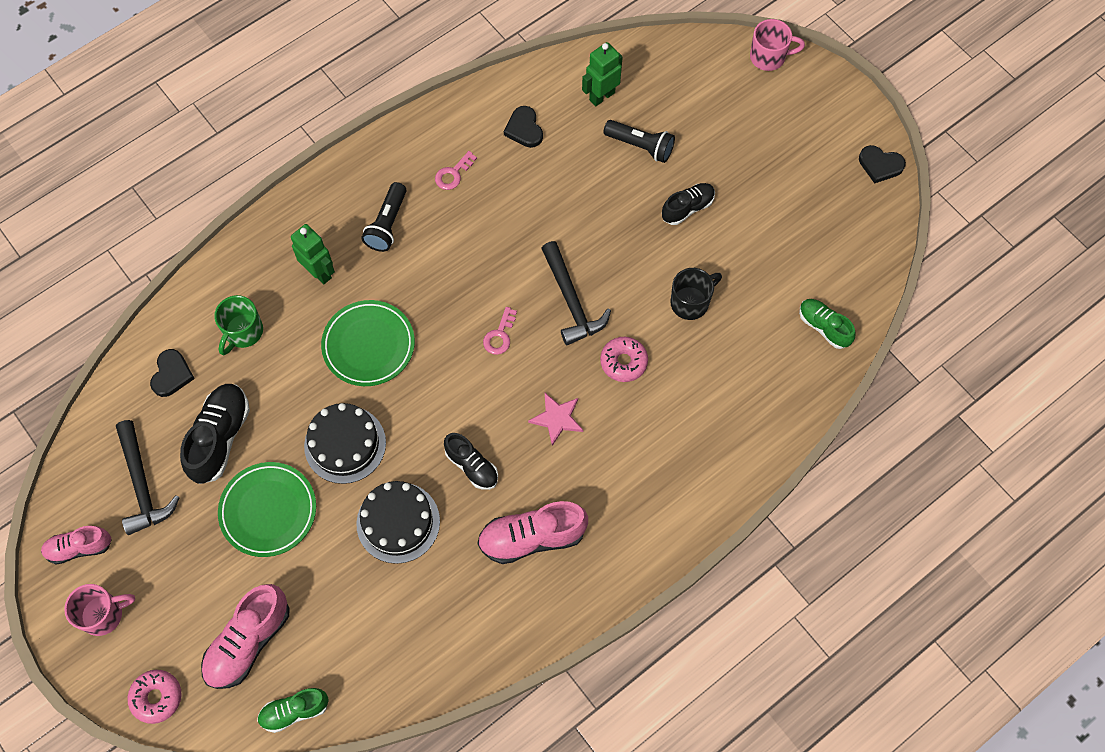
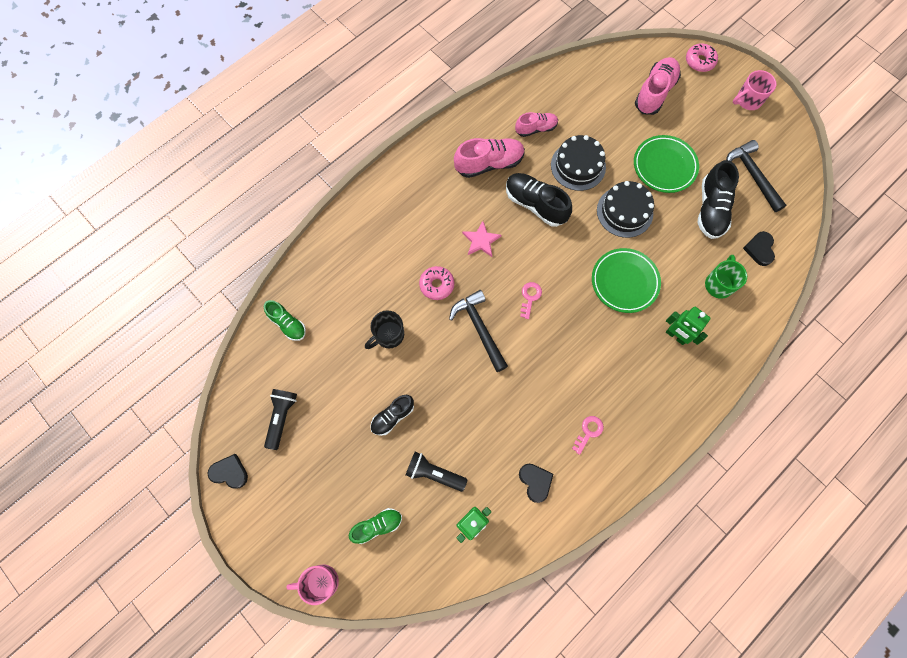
camera: 175 degrees right, 5 degrees up
pink shoe [41,526,112,564] -> pink shoe moved to [515,112,558,137]
green shoe [257,688,329,733] -> green shoe moved to [349,508,402,544]
black flashlight [361,182,406,252] -> black flashlight moved to [264,389,297,450]
black shoe [444,433,498,490] -> black shoe [506,173,572,227], size x1.59

